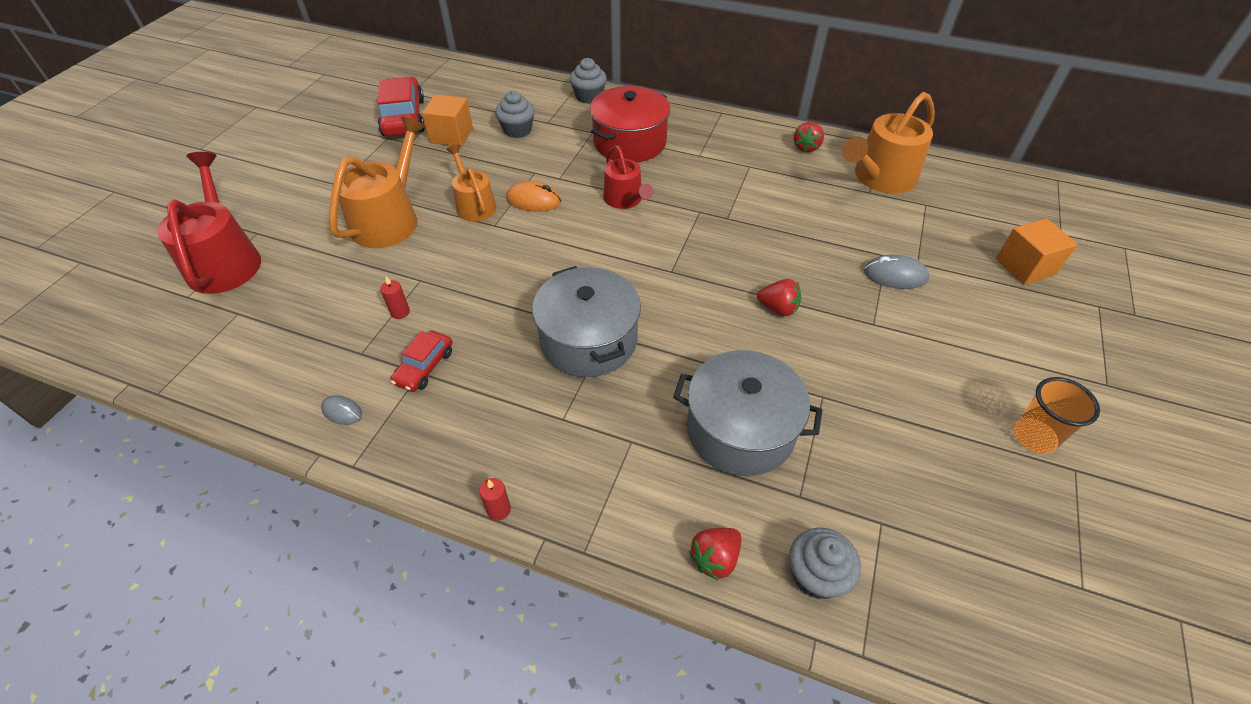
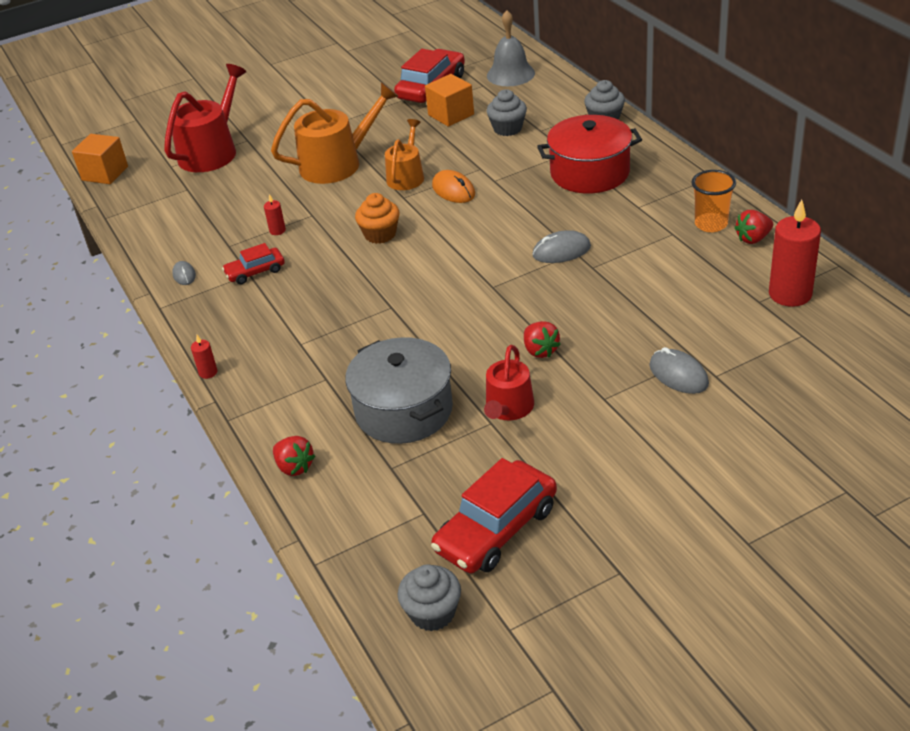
camera: 45 degrees right, 10 degrees down
grey pot [532,266,641,377] -> none
red watering can [603,146,653,209] -> red watering can moved to [484,345,534,420]
red strawberry [689,528,741,580] -> red strawberry turned 135 degrees counterclockwise [273,436,315,476]
grey cupcake [789,528,861,599] -> grey cupcake moved to [398,564,461,631]
orange watering can [842,92,935,194] -> red candle [769,199,821,307]
orange cube [996,218,1078,285] -> orange cube moved to [72,134,128,184]
orange cup [1013,377,1100,454] -> orange cup moved to [692,170,736,232]
none -> orange cupcake [355,193,399,244]
none -> red car [431,458,557,574]
none -> grey bell [487,10,535,86]
none -> grey mouse [532,230,591,263]

